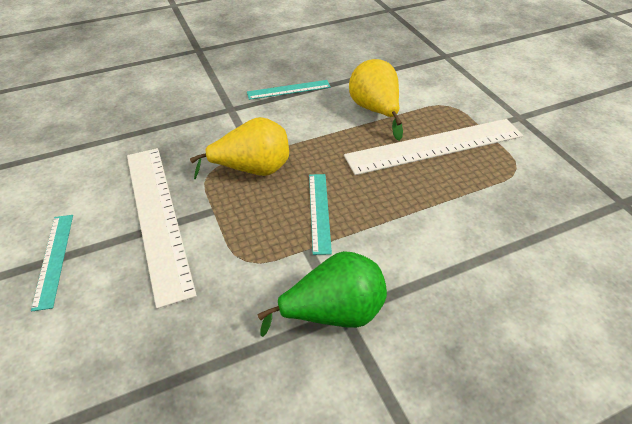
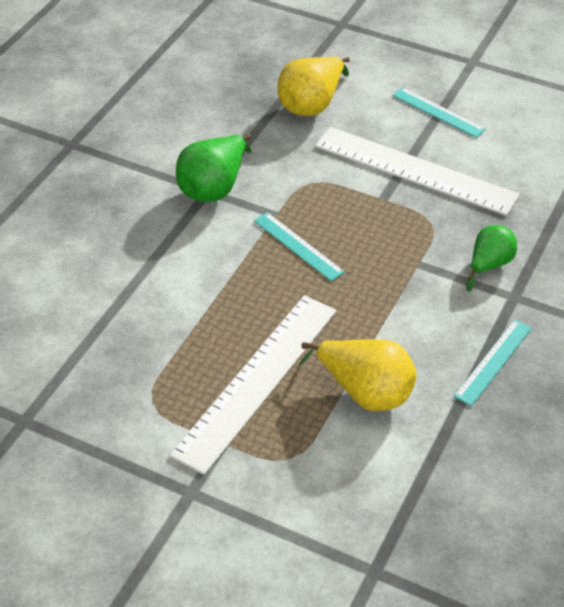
camera: 140 degrees right, 0 degrees up
yellow pear [190,117,289,179] -> yellow pear moved to [277,56,350,116]
none -> green pear [466,225,517,292]

